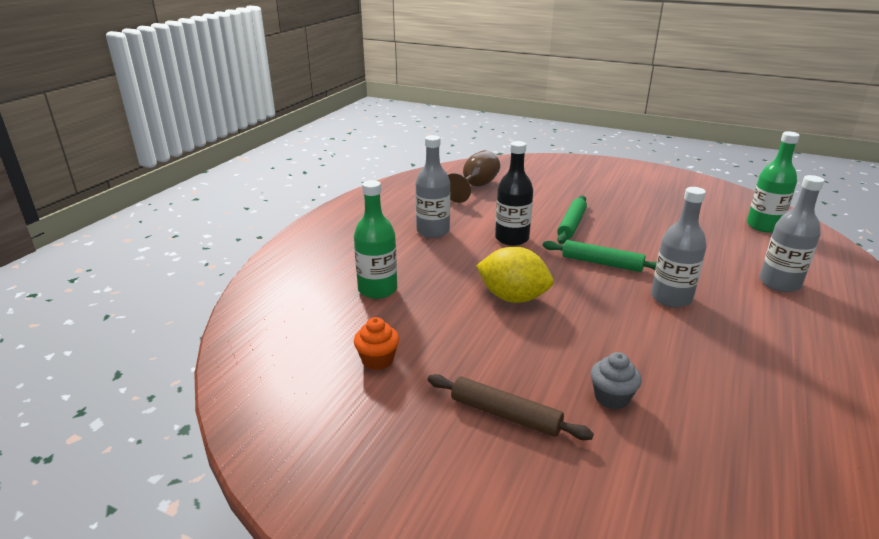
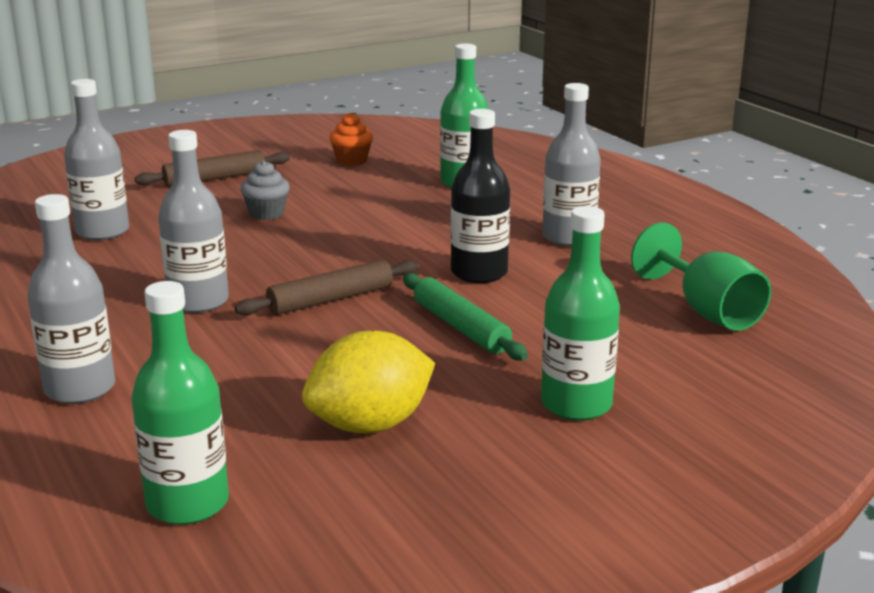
camera: 125 degrees right, 5 degrees down
brown goblet [448,150,500,203] -> green goblet [631,222,771,331]
yellow lemon [476,247,553,303] -> yellow lemon moved to [302,331,435,434]
green rolling pin [543,240,657,272] -> brown rolling pin [235,260,419,315]
grey cupcake [591,352,641,409] -> grey cupcake moved to [240,160,290,220]
none -> grey bottle [64,79,129,241]
none -> green bottle [541,206,620,421]

